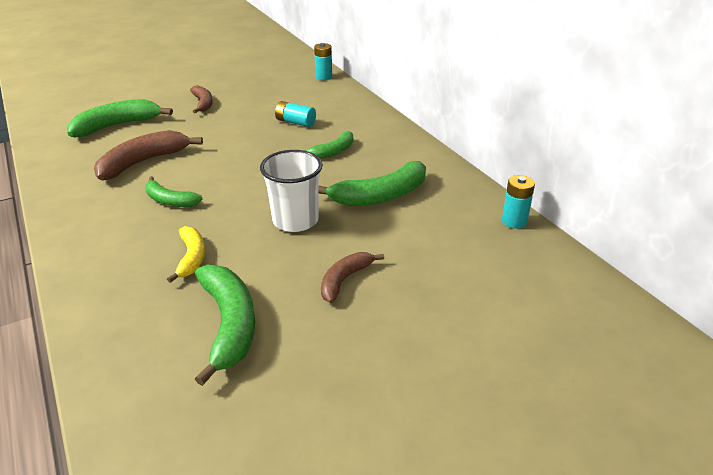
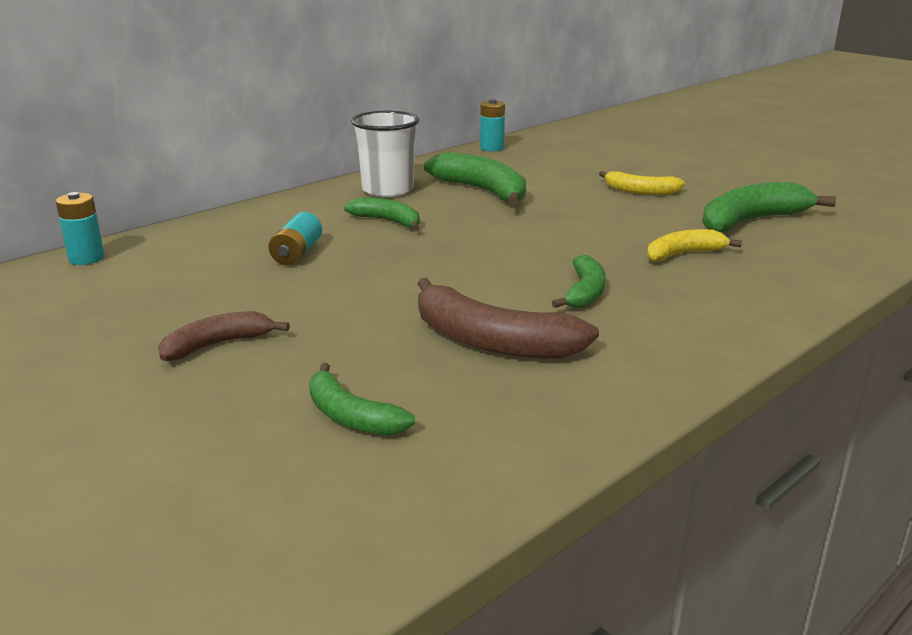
camera: 105 degrees left, 10 degrees down
green banana [67,99,173,138] -> green banana [309,363,415,436], size x0.60
white cup [260,150,323,232] -> white cup moved to [351,111,419,197]
brown banana [321,252,384,303] -> yellow banana [599,171,685,195]

